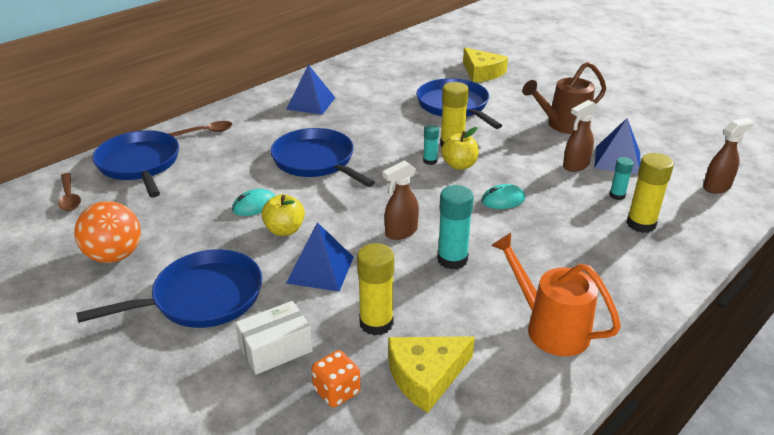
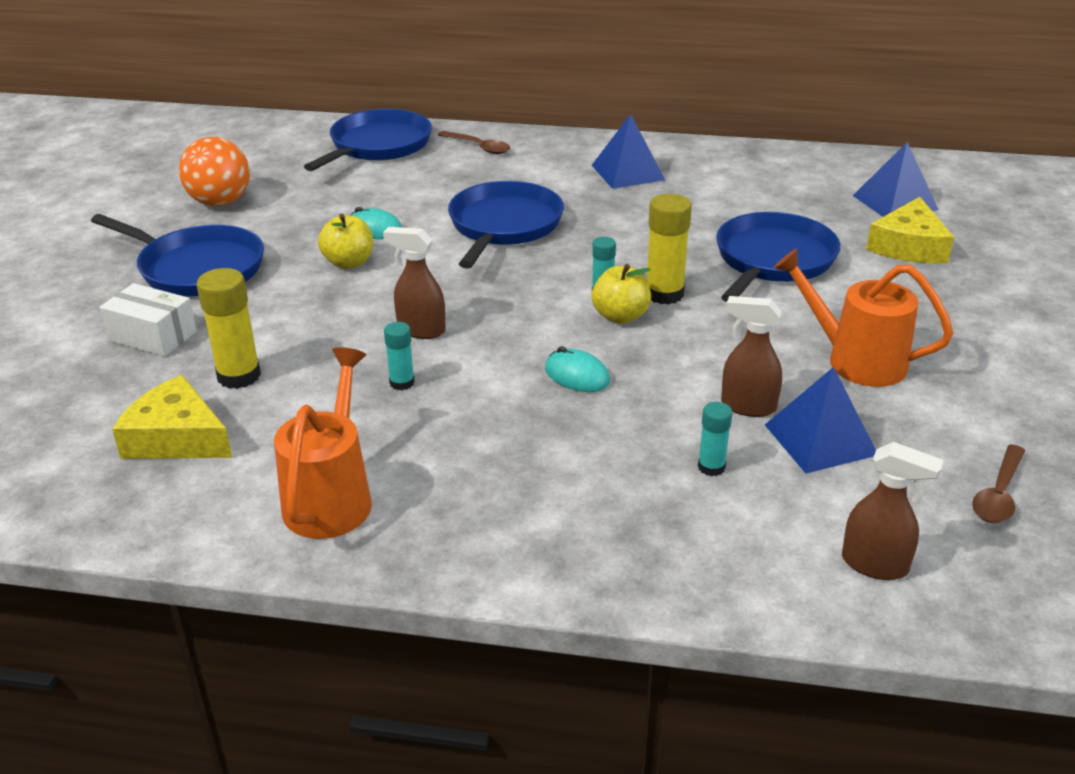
camera: 55 degrees right, 0 degrees up
brown spoon [58,173,81,211] -> brown spoon moved to [972,444,1025,523]
blue pyramid [286,222,354,292] -> blue pyramid moved to [853,142,939,217]
orange dice [311,350,361,408] -> none
turquoise glue stick [437,185,474,270] -> turquoise glue stick [384,322,415,390], size x0.57
brown watering can [522,62,606,134] -> orange watering can [773,248,954,387]
yellow glue stick [626,153,674,233] -> none

